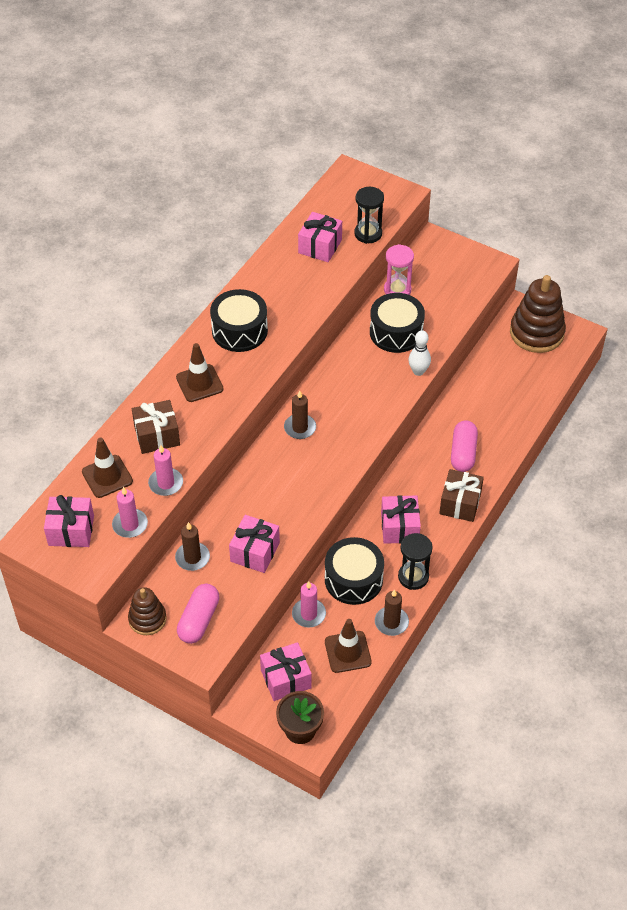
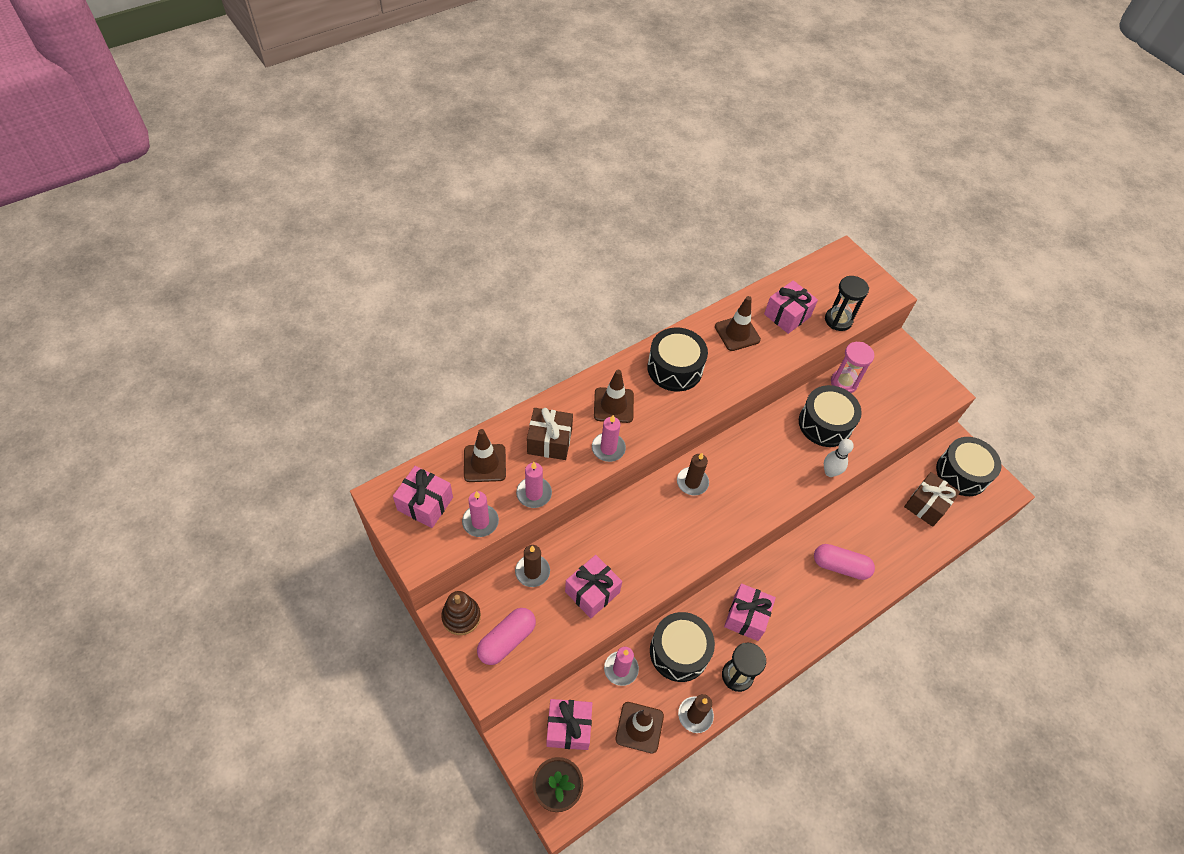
camera: 20 degrees right, 5 degrees up
brown gift [439,469,484,522] -> brown gift moved to [904,472,960,527]
pink capsule [451,420,478,472] -> pink capsule turned 75 degrees clockwise [814,544,875,580]
brown stacking toy [510,275,566,353] -> black drum [936,437,1001,496]
none -> pink candle [592,415,626,462]
none -> brown traffic cone [715,296,761,351]

